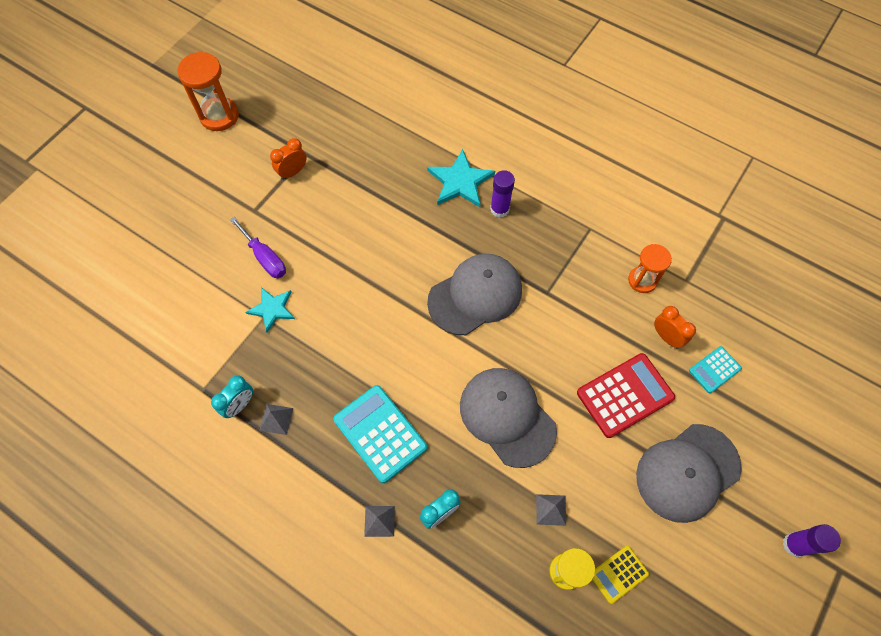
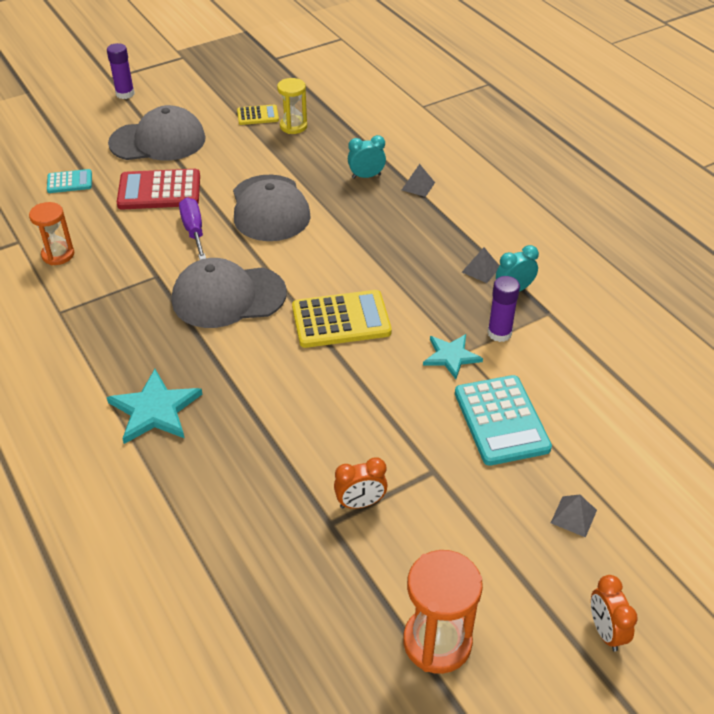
camera: 155 degrees left, 20 degrees down
purple screwdriver [230,217,286,278] -> purple screwdriver moved to [179,197,206,260]
turquoise calculator [333,385,427,483] -> turquoise calculator moved to [455,375,552,466]
purple glue stick [490,170,515,218] -> purple glue stick moved to [488,276,520,342]
grey pyramid [536,494,566,526] -> grey pyramid moved to [551,494,597,538]
orange clock [654,306,696,348] -> orange clock moved to [591,575,638,652]
none -> yellow calculator [292,290,392,348]

